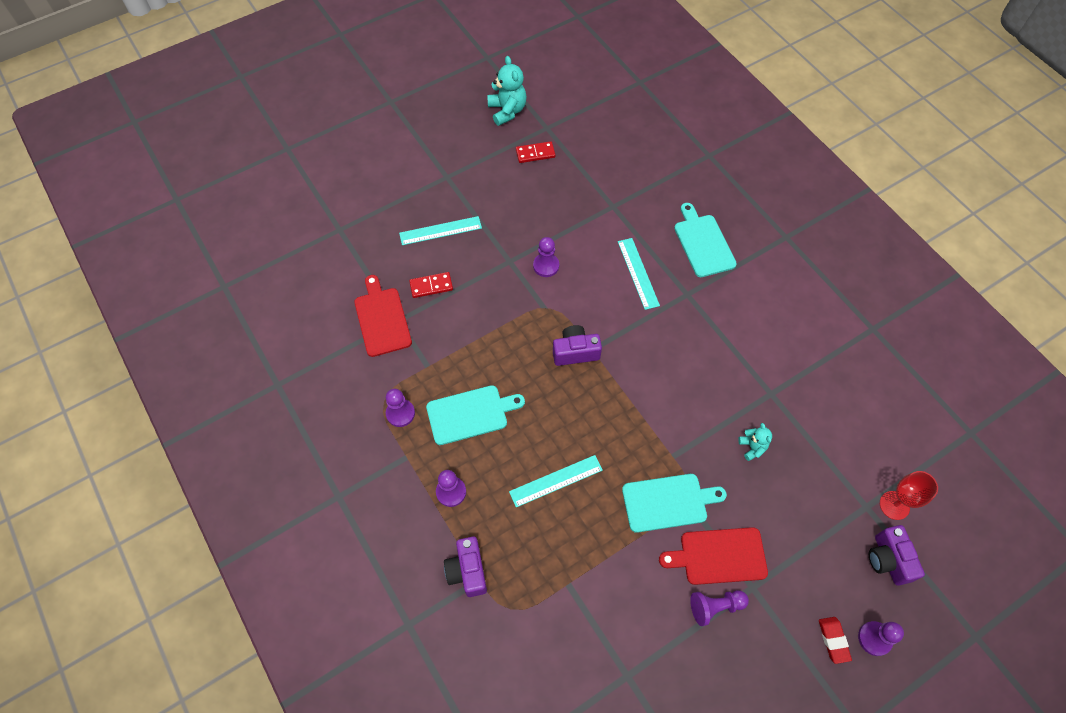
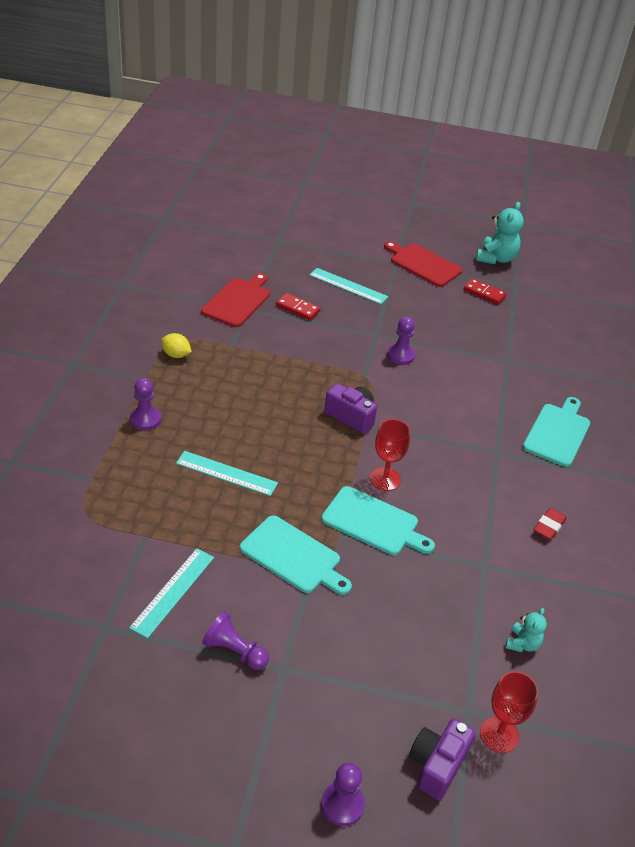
camera: 40 degrees right, 20 degrees down
purple pawn [386,389,415,427] -> yellow lemon [161,333,192,358]
turquoise cutting board [426,385,525,445] -> turquoise cutting board moved to [321,486,435,555]
purple camera [444,536,487,597] -> none
turquoise ruler [618,238,660,310] -> turquoise ruler moved to [129,548,214,638]
red cutting board [659,527,768,585] -> red cutting board moved to [384,241,462,287]
turquoise teddy bear [738,423,772,461] -> turquoise teddy bear moved to [505,608,547,652]
red eraser [819,617,852,664] -> red eraser moved to [534,508,567,540]
none -> red goblet [370,419,410,491]

